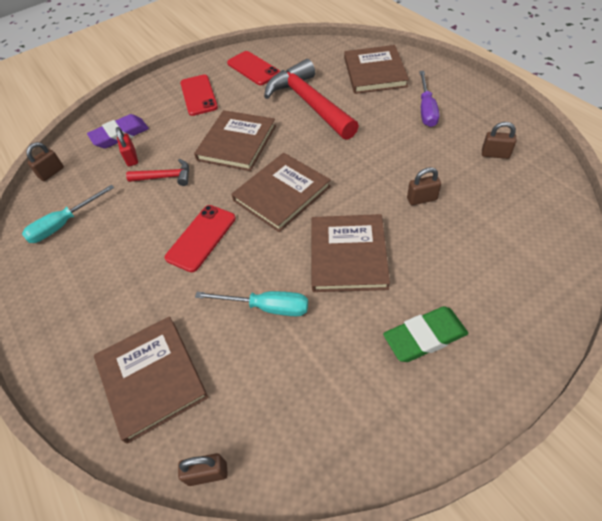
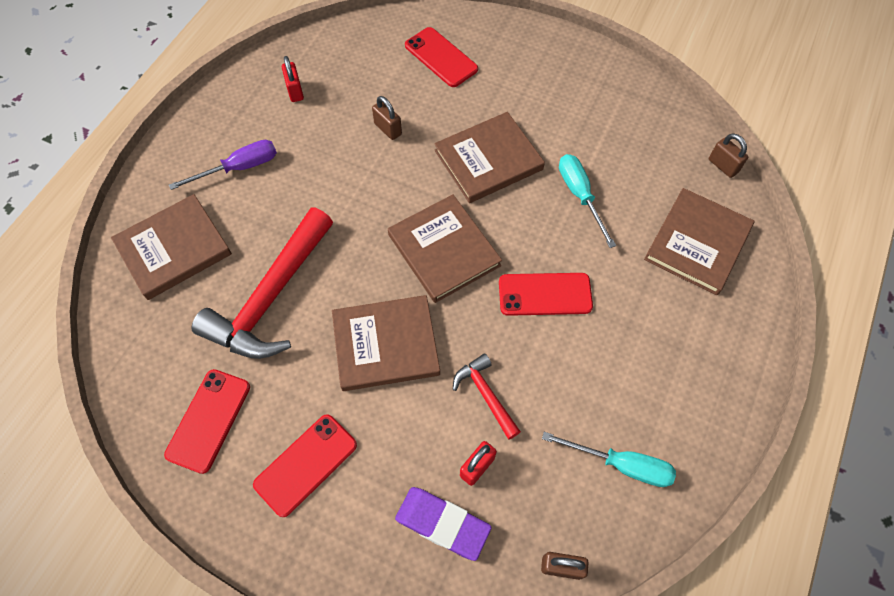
camera: 125 degrees left, 10 degrees up
brown book [231,153,331,232] -> brown book turned 45 degrees clockwise [388,194,502,303]
green eraser [383,306,468,362] -> none
brown padlock [482,122,516,159] -> red padlock [282,56,304,102]
none -> red phone [405,27,478,87]

